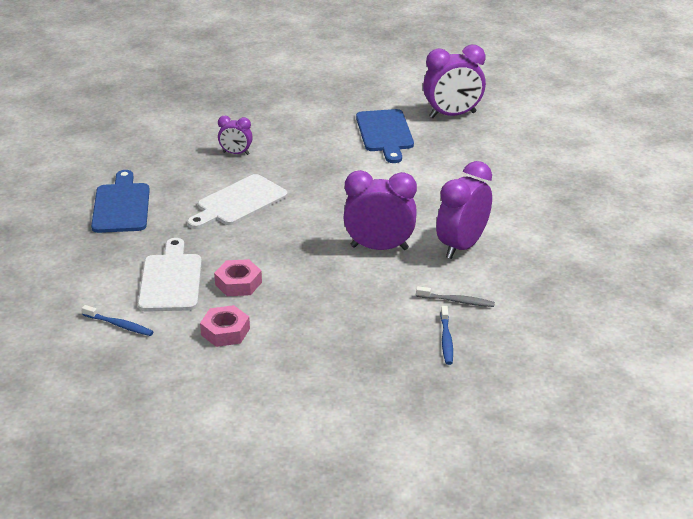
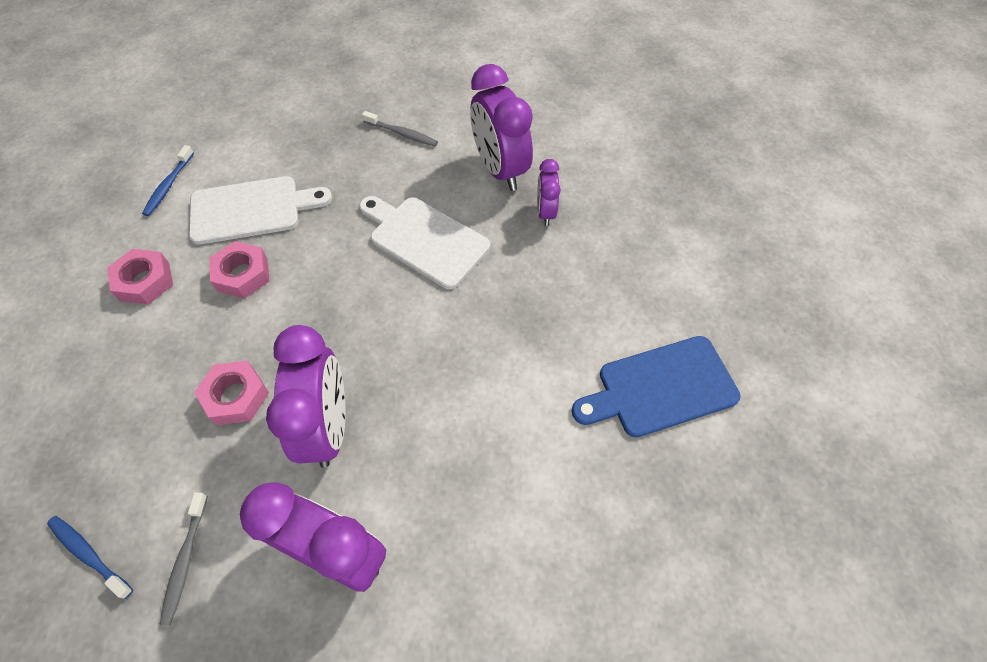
camera: 80 degrees right, 25 degrees up
blue cutting board [91,170,150,233] -> grey toothbrush [362,111,438,146]
purple clock [423,45,486,118] -> purple clock moved to [470,64,533,191]
blue toothbrush [440,306,453,365] -> blue toothbrush turned 45 degrees clockwise [47,516,133,599]
none -> pink nut [194,361,269,425]

